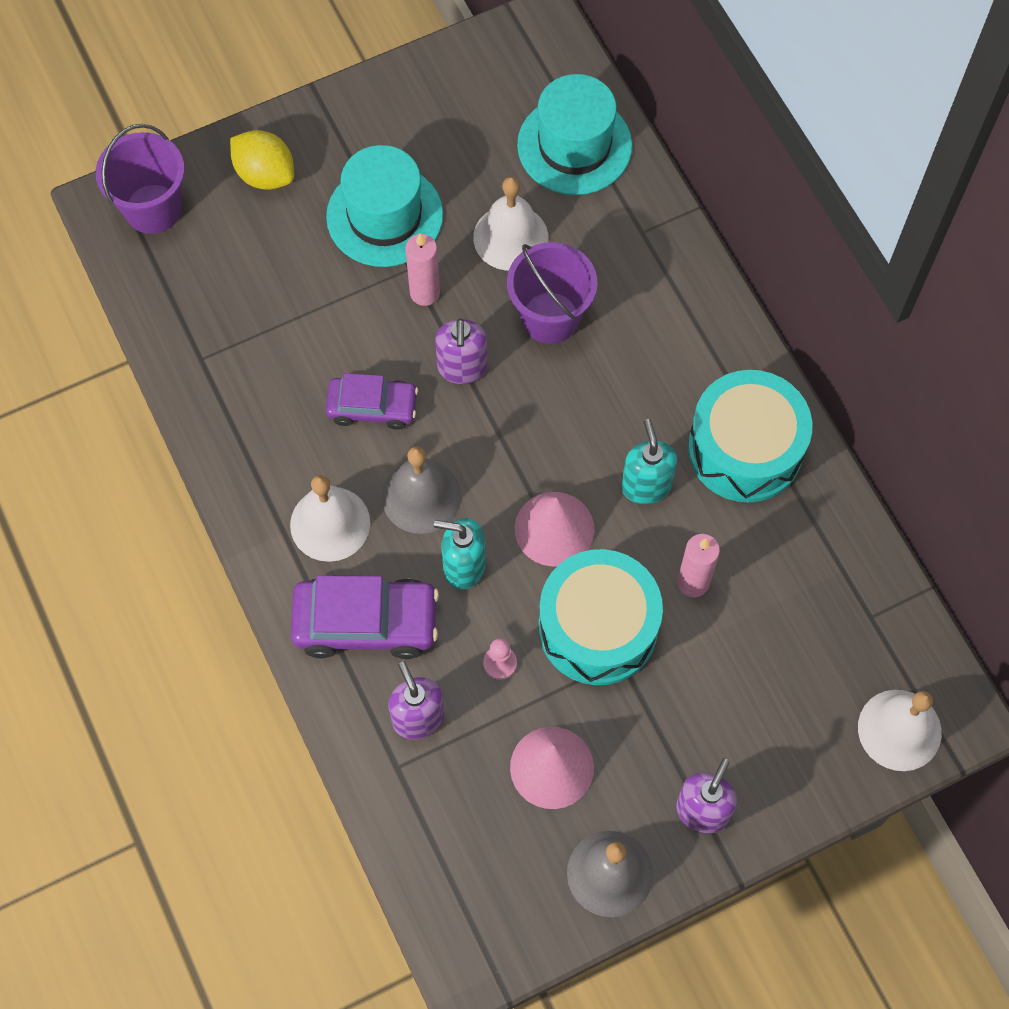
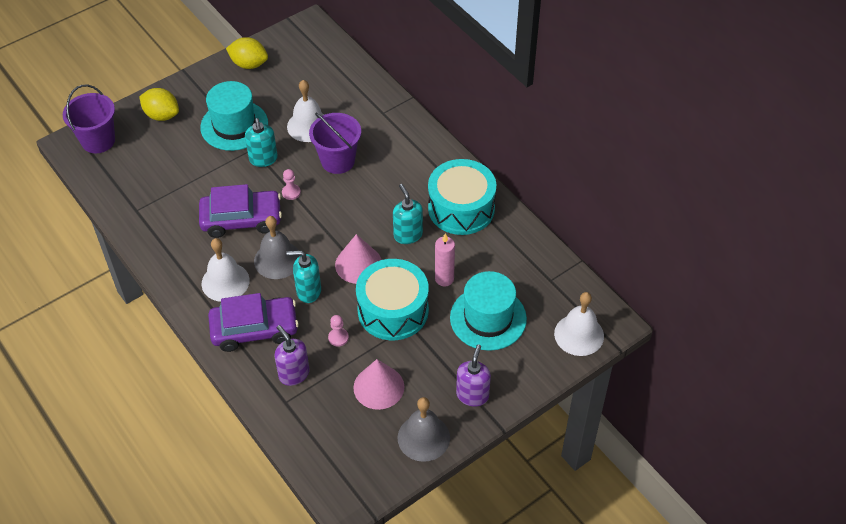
camera: 10 degrees left, 15 degrees down
purple car [326,373,418,430] -> purple car [199,184,282,238], size x1.54
pink candle [405,233,440,306] -> turquoise soap dispenser [245,118,278,167]
purple soap dispenser [435,318,487,384] -> pink pawn [282,169,301,200]
turquoise hat [517,74,632,195] -> turquoise hat moved to [450,271,527,351]
none -> yellow lemon [226,37,268,69]

